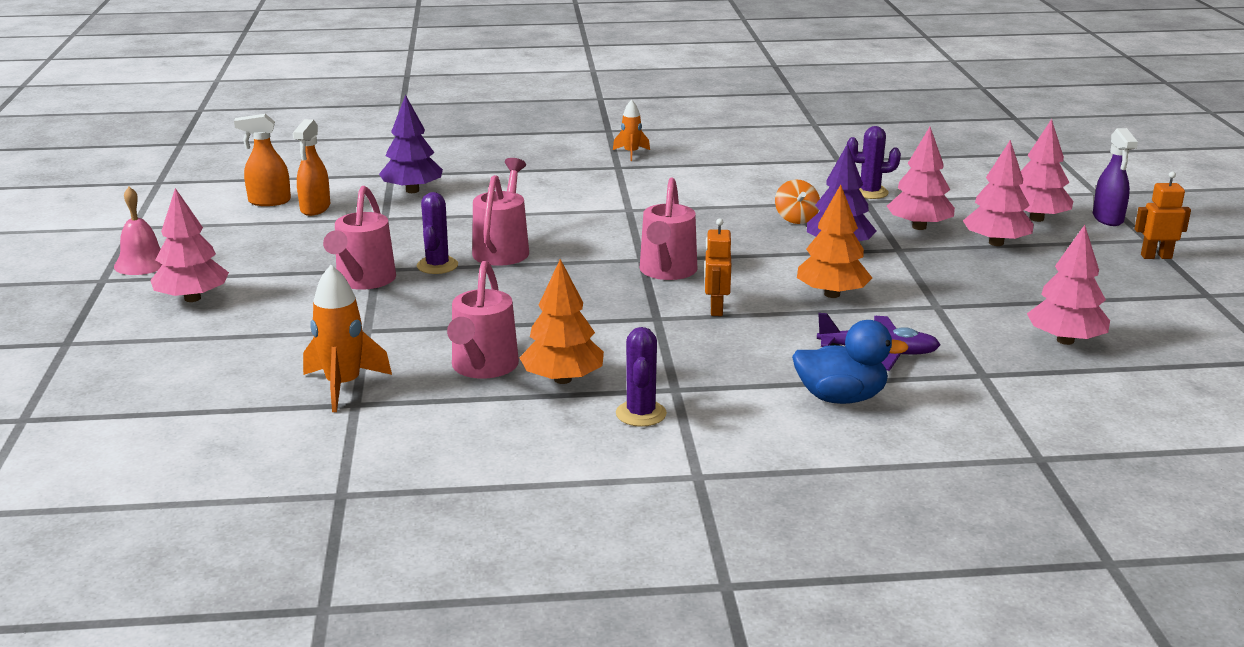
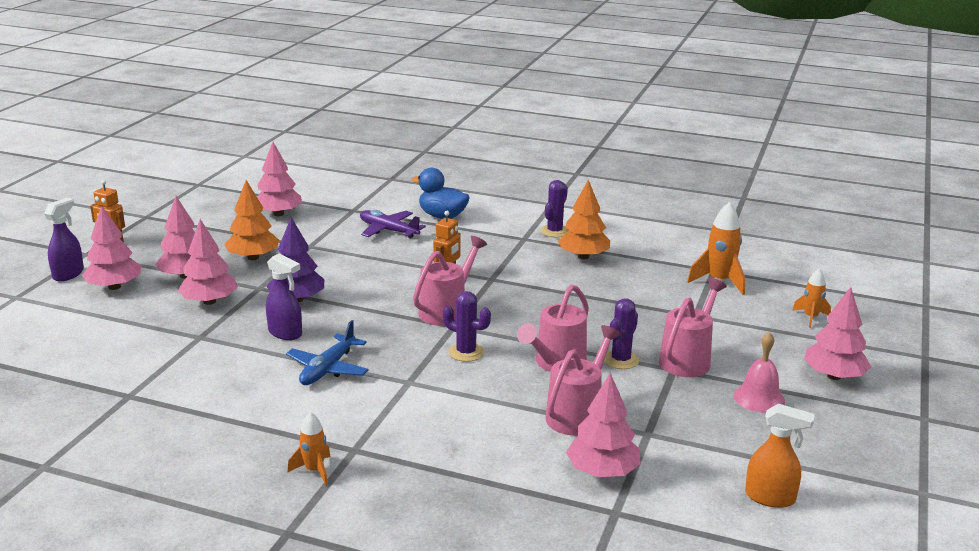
camera: 155 degrees left, 0 degrees up
pink bell [114,187,162,275] -> pink bell moved to [734,332,785,413]
orange spray bottle [293,119,330,216] -> none
purple tree [379,95,443,193] -> pink tree [566,373,641,477]
pink watering can [447,261,519,379] -> pink watering can moved to [545,325,621,436]
orange spinning top [775,180,820,224] -> purple spray bottle [266,254,302,340]
orange tree [797,185,872,298] -> orange tree moved to [224,180,279,260]
purple cactus [847,126,901,199] -> purple cactus moved to [443,291,491,362]
none -> blue plane [286,320,369,385]
none -> orange rocket [792,268,831,328]

